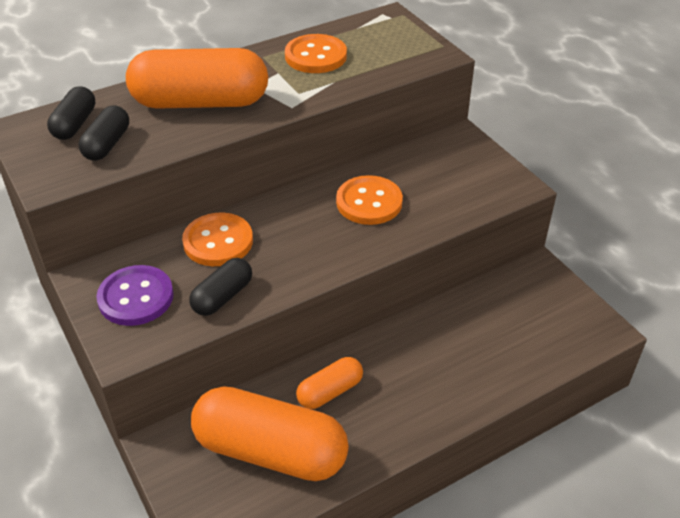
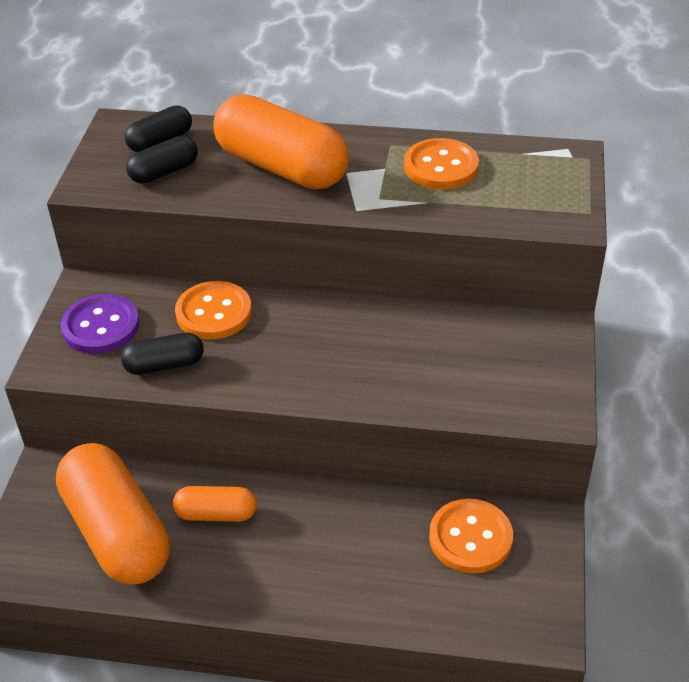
camera: 40 degrees right, 0 degrees up
orange button [336,175,403,225] -> orange button moved to [429,499,513,573]

